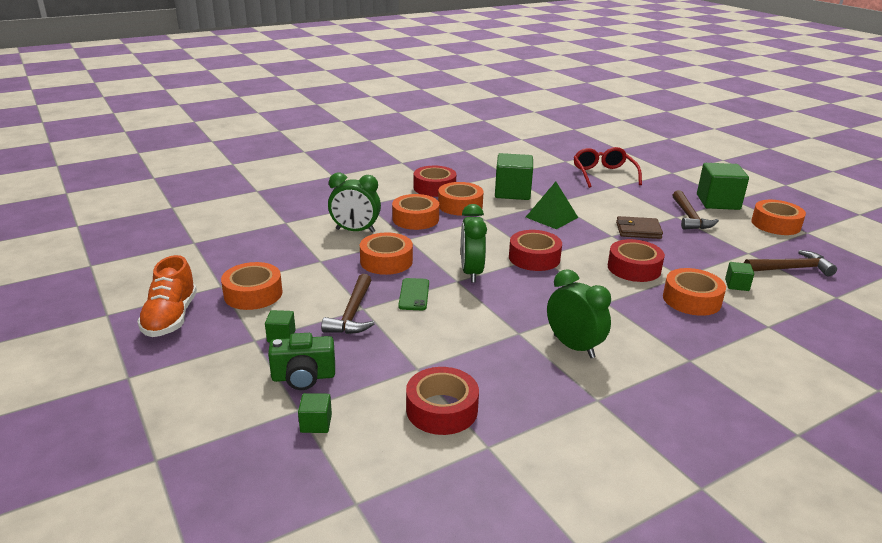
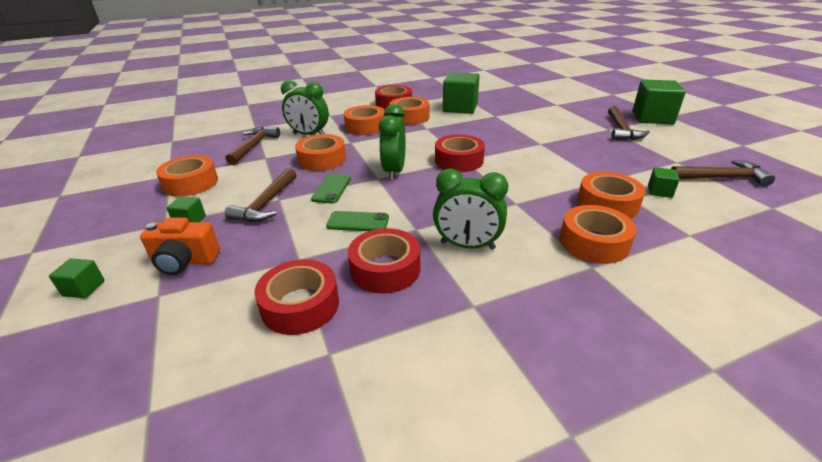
camera: 10 degrees right, 5 degrees up
orange shoe [137,255,197,337] -> none
green camera [268,333,335,390] -> orange camera [140,217,220,275]
green cube [298,393,332,433] -> green cube moved to [49,258,105,298]
green pyramid [526,182,578,229] -> none
green clock [547,269,611,358] -> green clock turned 135 degrees clockwise [433,168,508,250]
red glasses [574,147,642,188] -> none
red tape [608,239,665,282] -> red tape moved to [348,228,421,293]
brown wallet [616,216,663,239] -> none
orange tape [751,200,806,235] -> orange tape moved to [560,205,637,264]
none -> brown hammer [226,127,280,165]
none -> green phone [326,211,389,231]

